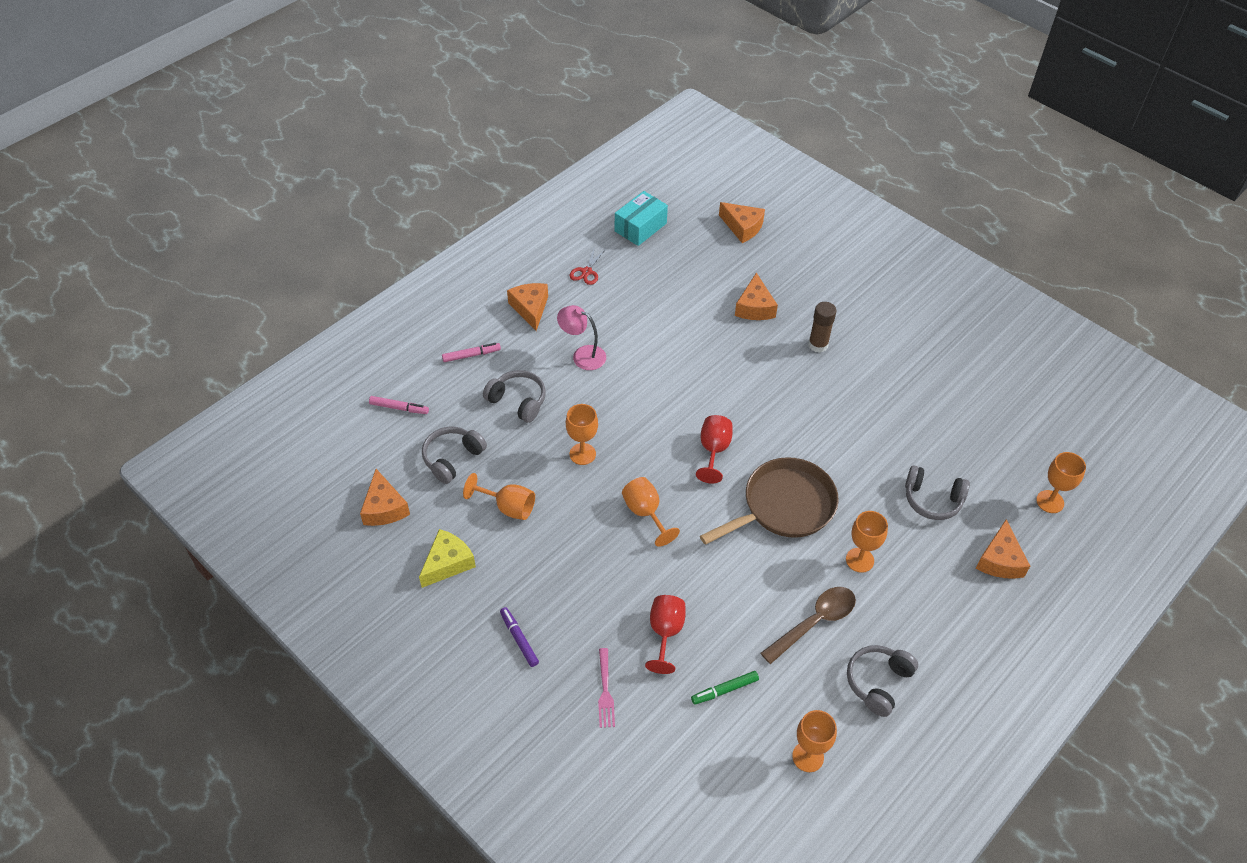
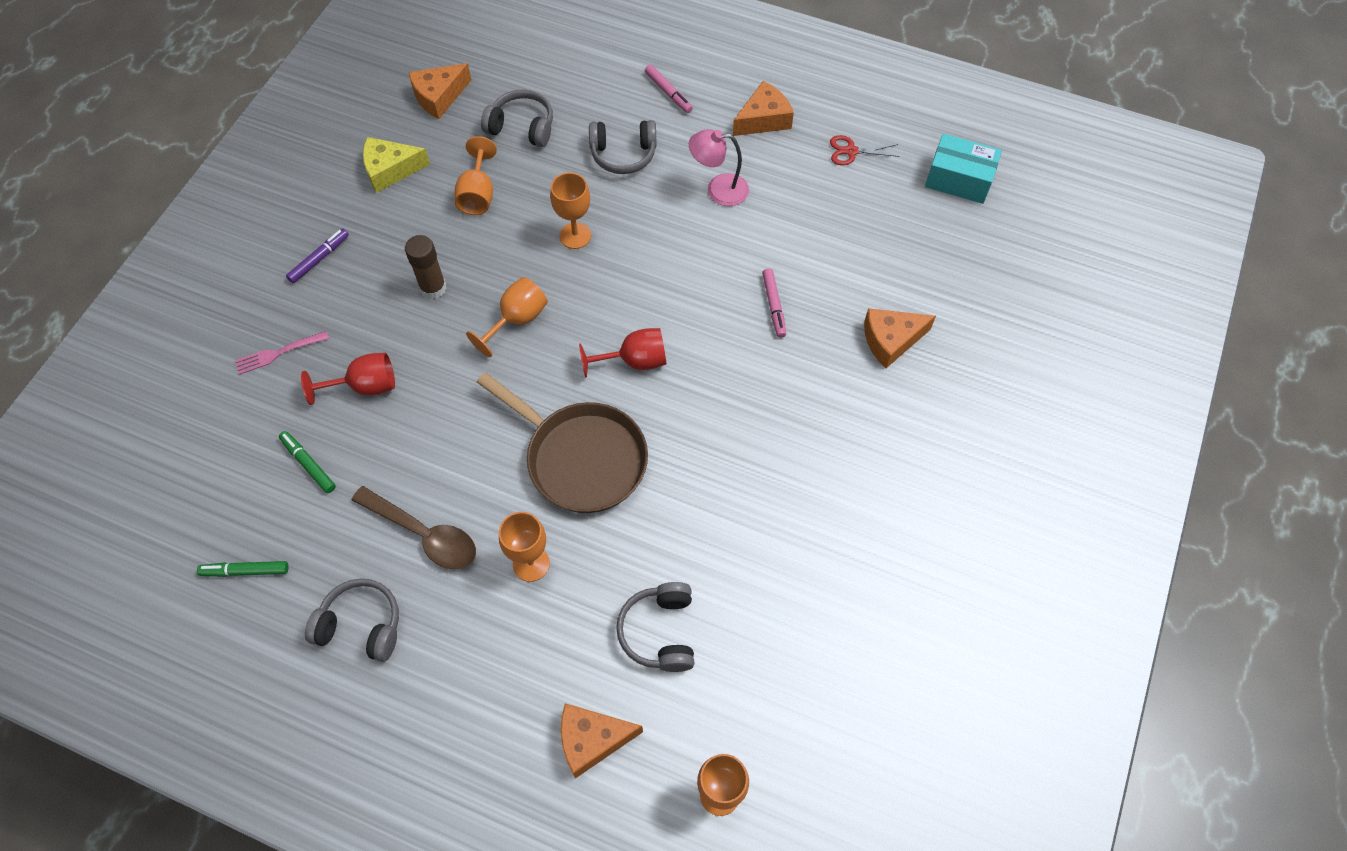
camera: 70 degrees right, 10 degrees up
pink marker [369,396,429,414] -> pink marker moved to [762,268,786,338]
yellow cheese [419,529,476,588] -> yellow cheese turned 150 degrees clockwise [363,137,430,193]
grey headphones [483,370,546,423] -> grey headphones turned 75 degrees clockwise [589,120,657,174]
pink lamp [557,305,606,370] -> pink lamp turned 90 degrees counterclockwise [689,129,749,206]
orange cheese [719,202,765,243] -> none
orange goblet [792,710,837,772] -> green marker [197,561,289,577]
brown glue stick [808,302,836,353] -> brown glue stick moved to [405,235,447,299]

